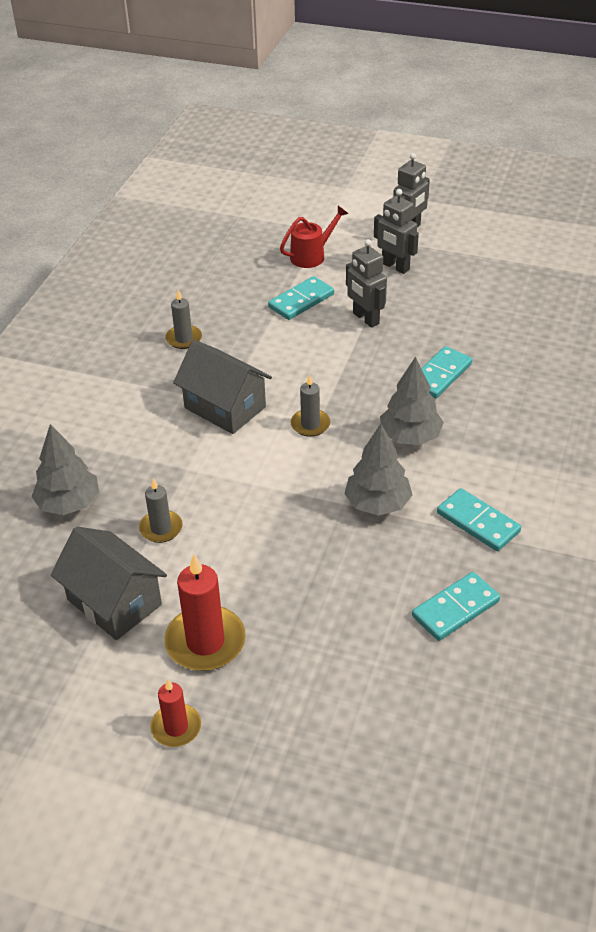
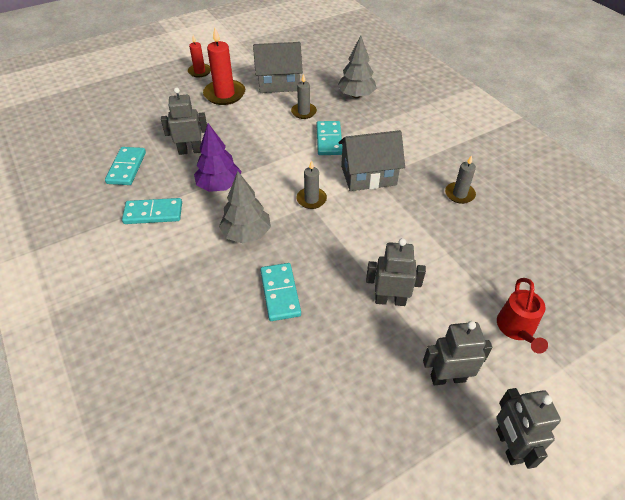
camera: 130 degrees right, 5 degrees up
turquoise domino [268,276,334,320] -> turquoise domino moved to [316,121,342,155]
grey tree [344,424,412,516] -> purple tree [194,123,241,192]
none -> grey robot [161,88,207,155]

